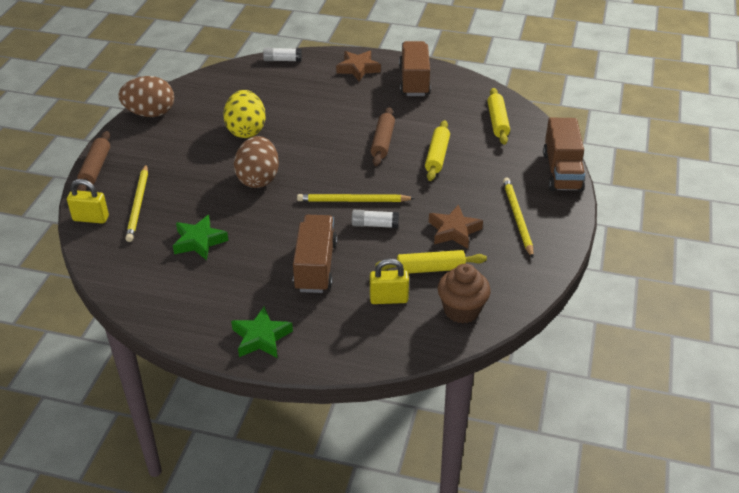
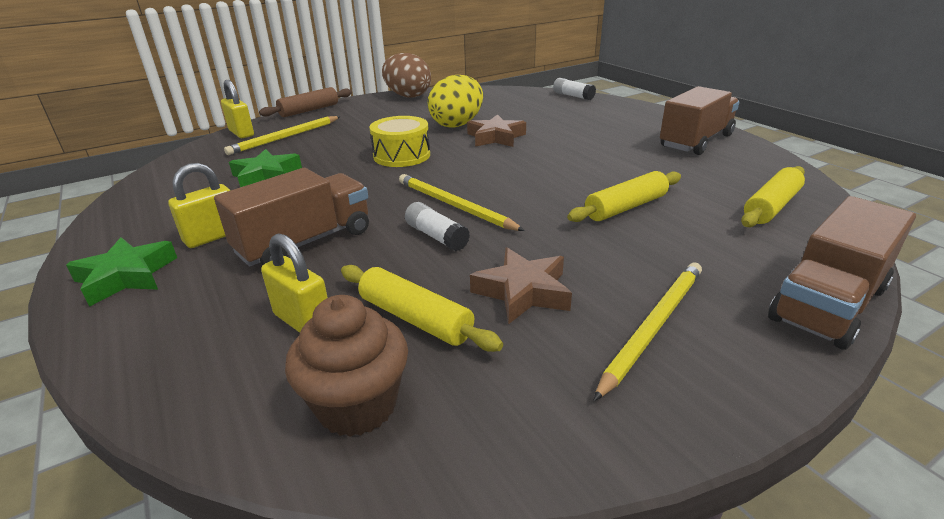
camera: 45 degrees right, 10 degrees down
brown egg [234,136,279,188] -> yellow drum [369,116,430,167]
brown star [336,51,381,81] -> brown star moved to [467,114,526,147]
brown rolling pin [371,107,395,166] -> none
none -> yellow padlock [168,163,230,248]

